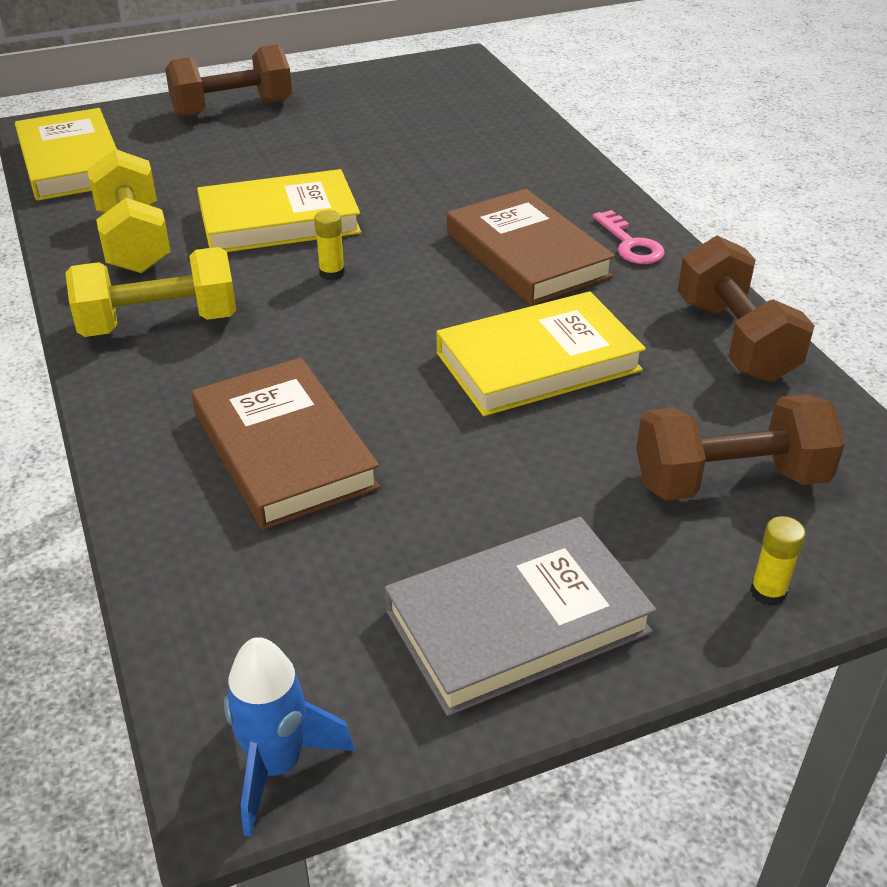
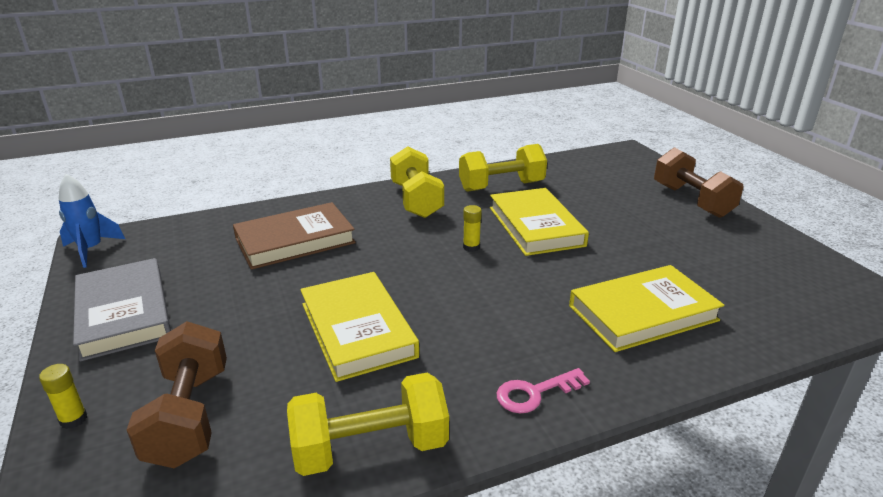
camera: 90 degrees right, 10 degrees down
yellow book [15,108,117,201] -> yellow book moved to [569,265,724,352]
brown book [447,189,615,305] -> none
brown dumbbell [677,236,815,382] -> yellow dumbbell [287,373,449,476]

